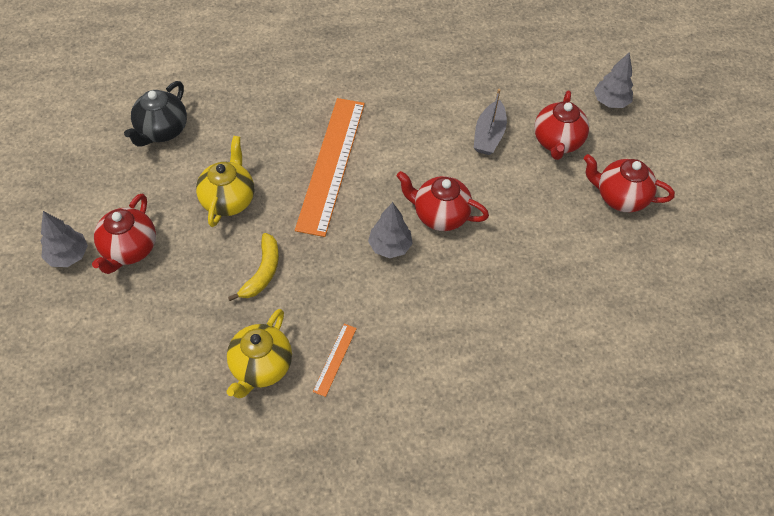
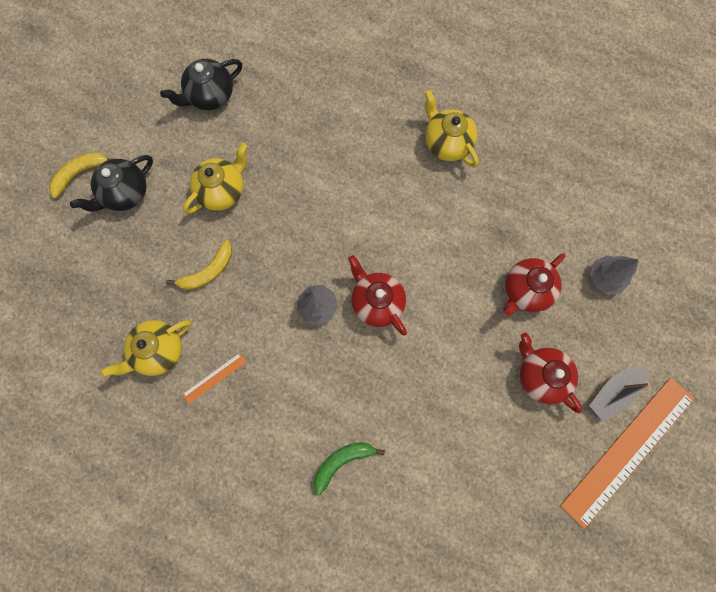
camera: 35 degrees right, 20 degrees up
grey tree [41,211,88,267] -> yellow banana [49,152,111,198]
red teapot [92,194,156,274] -> black teapot [70,155,153,212]
orange ruler [295,98,365,237] -> orange ruler moved to [560,377,695,529]
grey boat [474,89,507,155] -> grey boat moved to [589,366,651,422]
none -> green banana [314,442,385,495]
none -> yellow teapot [424,90,479,168]

